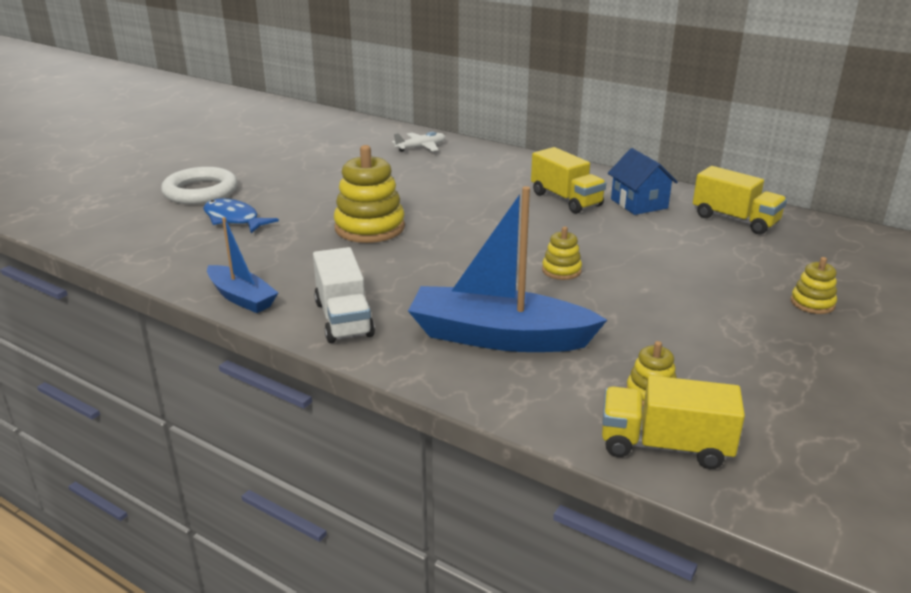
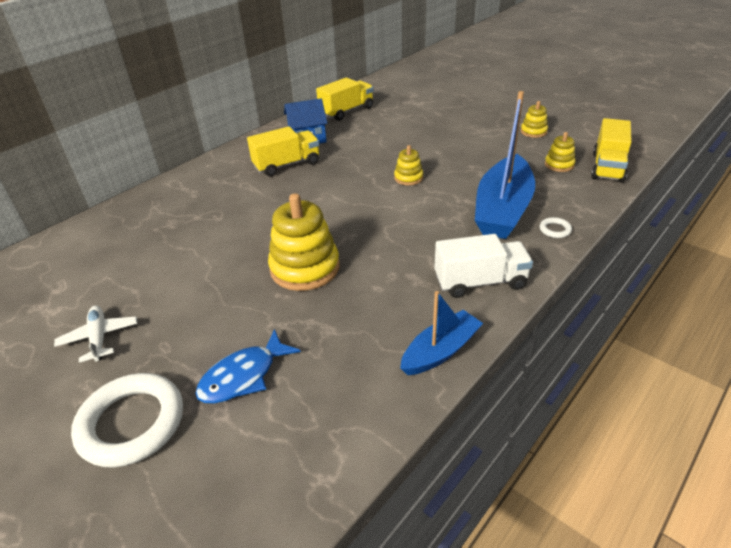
camera: 80 degrees left, 10 degrees up
white plane [392,132,445,152] -> white plane moved to [54,306,137,363]
yellow stacking toy [791,257,837,314] -> yellow stacking toy moved to [521,101,548,138]
none -> white ring [540,217,572,238]

